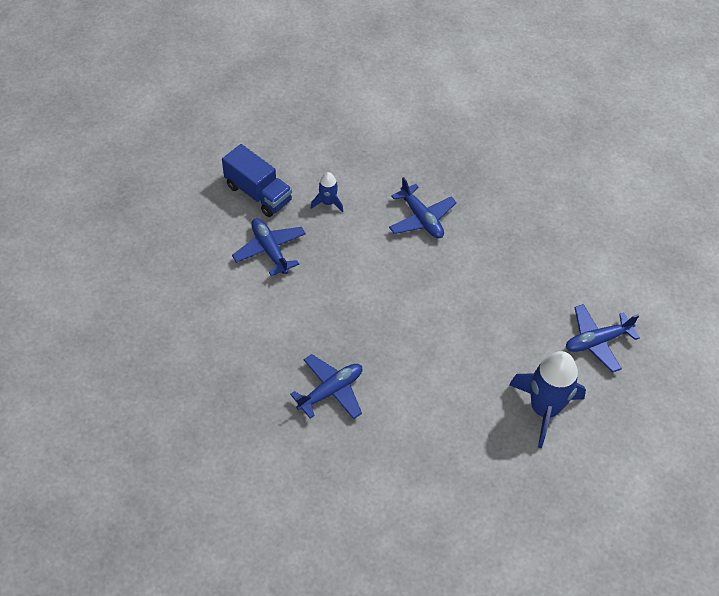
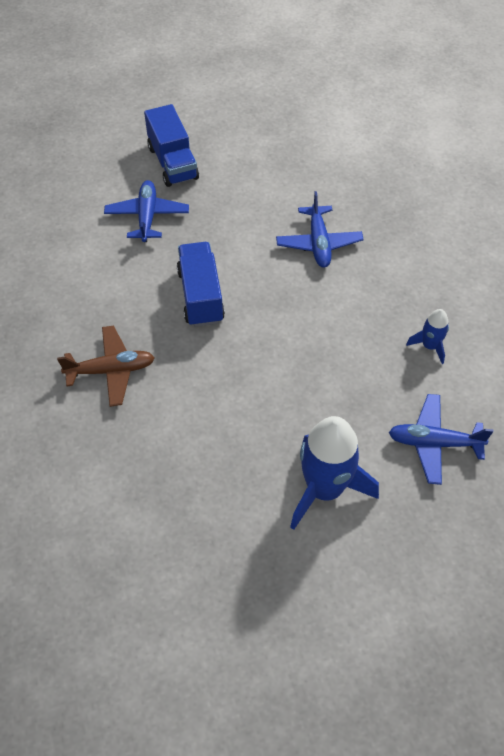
camera: 30 degrees right, 0 degrees up
blue plane [290,354,362,419] -> brown plane [57,325,155,407]
blue rocket [311,172,343,213] -> blue rocket moved to [406,309,449,364]
none -> blue truck [177,242,225,327]

